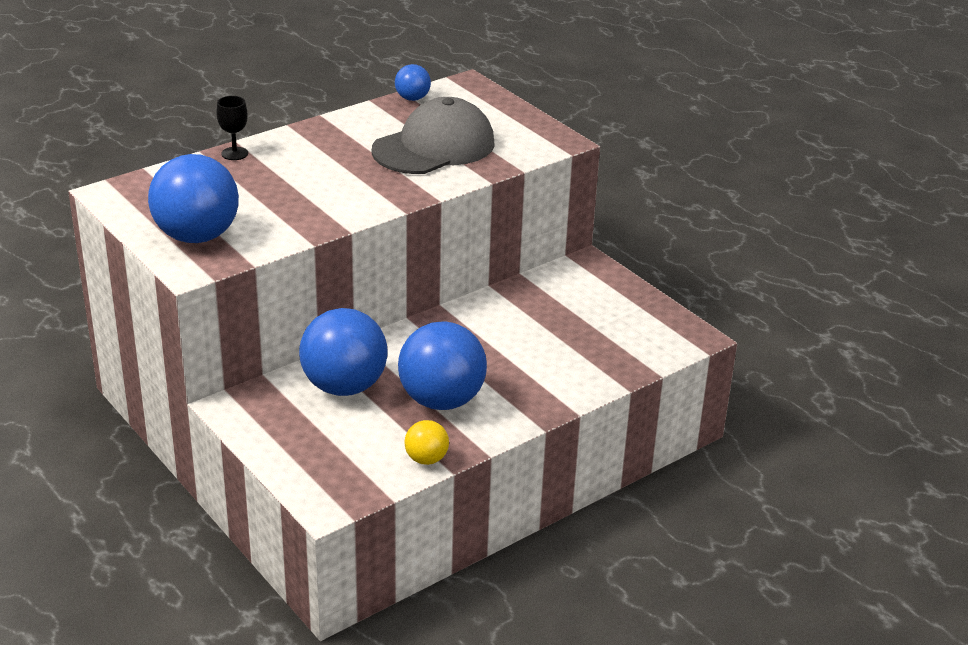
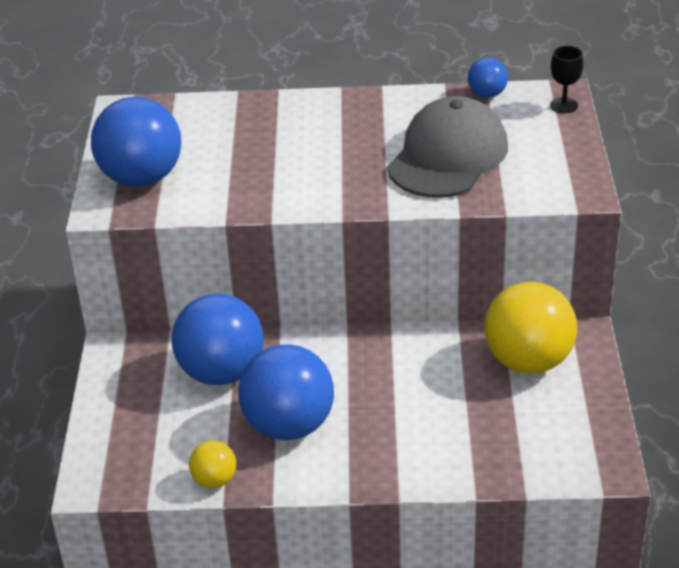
camera: 40 degrees right, 5 degrees up
black goblet [216,96,248,160] -> black goblet moved to [550,46,583,113]
grey cap [372,97,495,174] -> grey cap turned 60 degrees counterclockwise [387,96,508,198]
none -> yellow ball [484,282,577,374]

